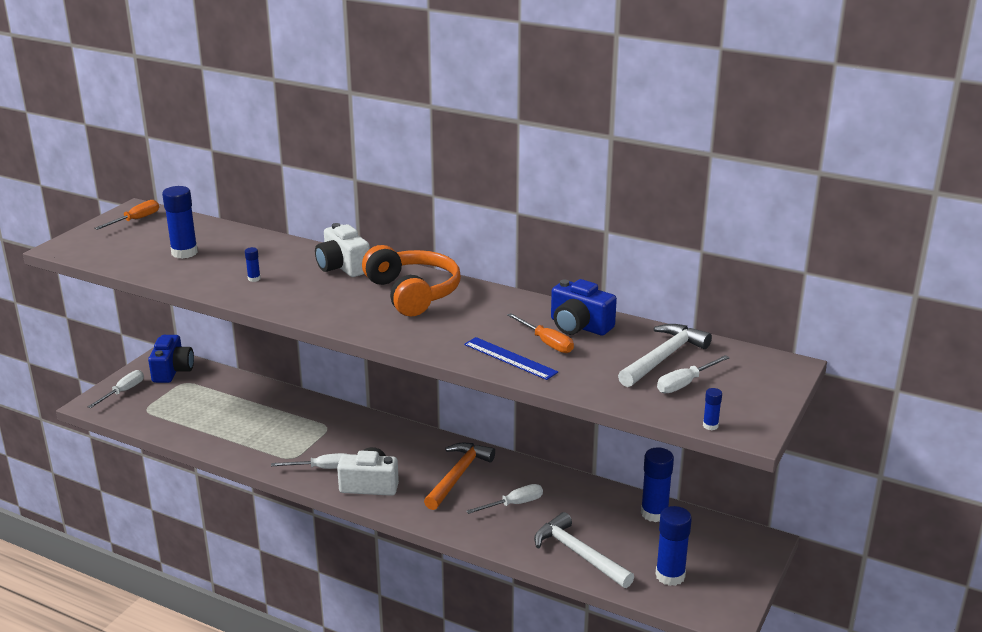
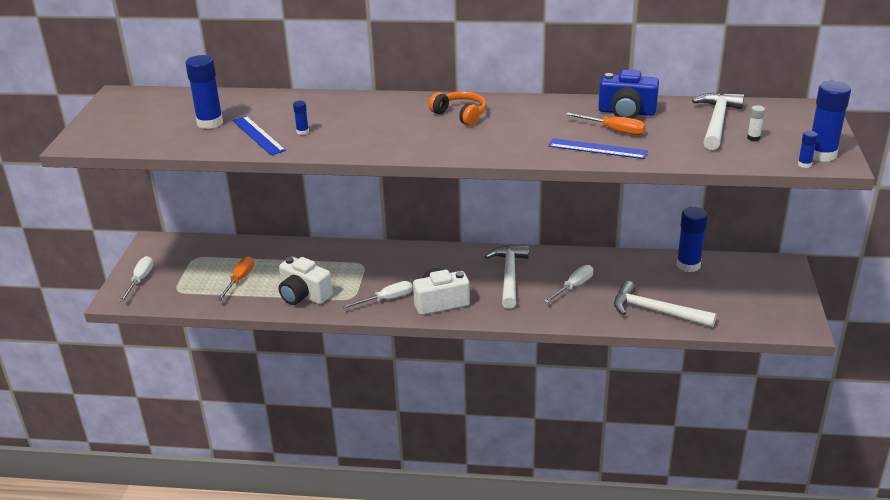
camera: 20 degrees left, 5 degrees up
orange screwdriver [94,200,159,230] -> orange screwdriver moved to [217,256,254,301]
blue camera [148,335,194,383] -> none
white camera [315,223,370,277] -> white camera moved to [279,257,333,305]
orange headphones [362,245,461,316] -> orange headphones [429,91,486,126], size x0.58
orange hammer [424,443,495,510] -> white hammer [485,245,529,309]
blue glue stick [656,506,692,586] -> blue glue stick moved to [812,81,851,162]
white screwdriver [657,355,730,393] -> white glue stick [747,105,765,141]
none -> blue ruler [232,116,286,155]

